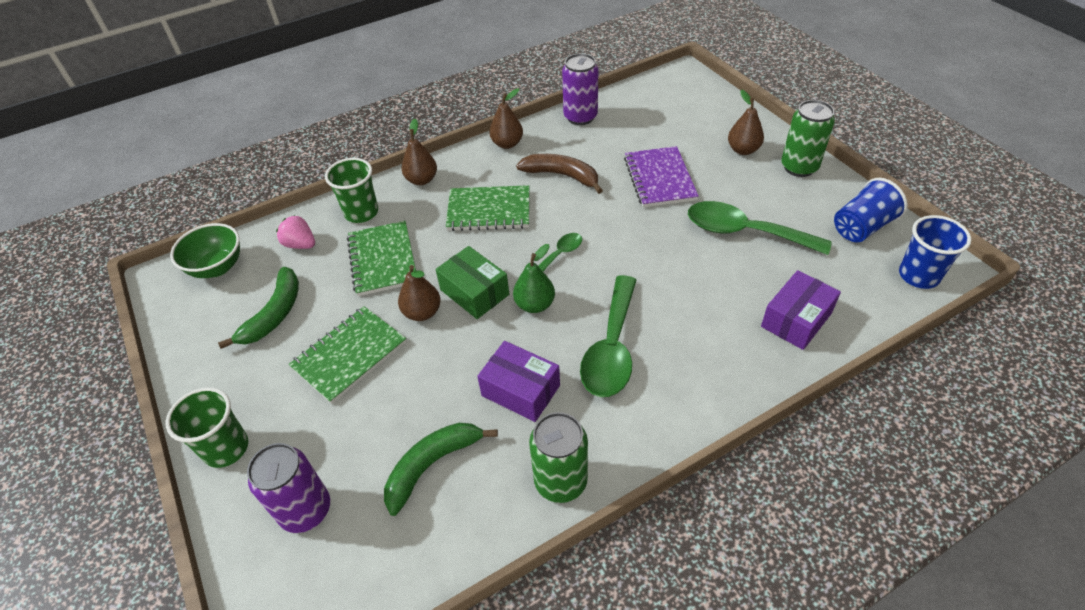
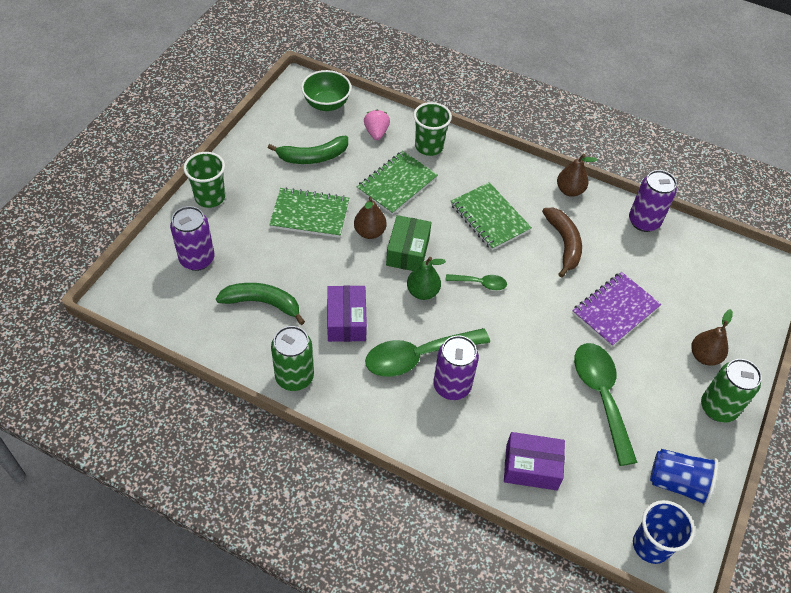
camera: 50 degrees right, 5 degrees up
brown pear [401,119,437,185] -> none
none -> purple can [433,336,479,400]

